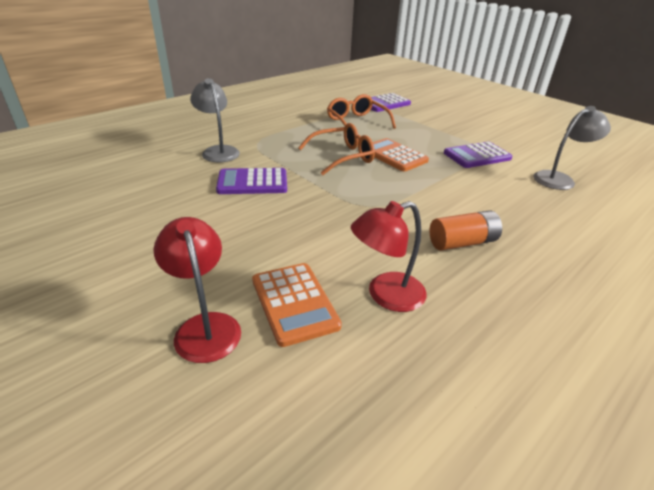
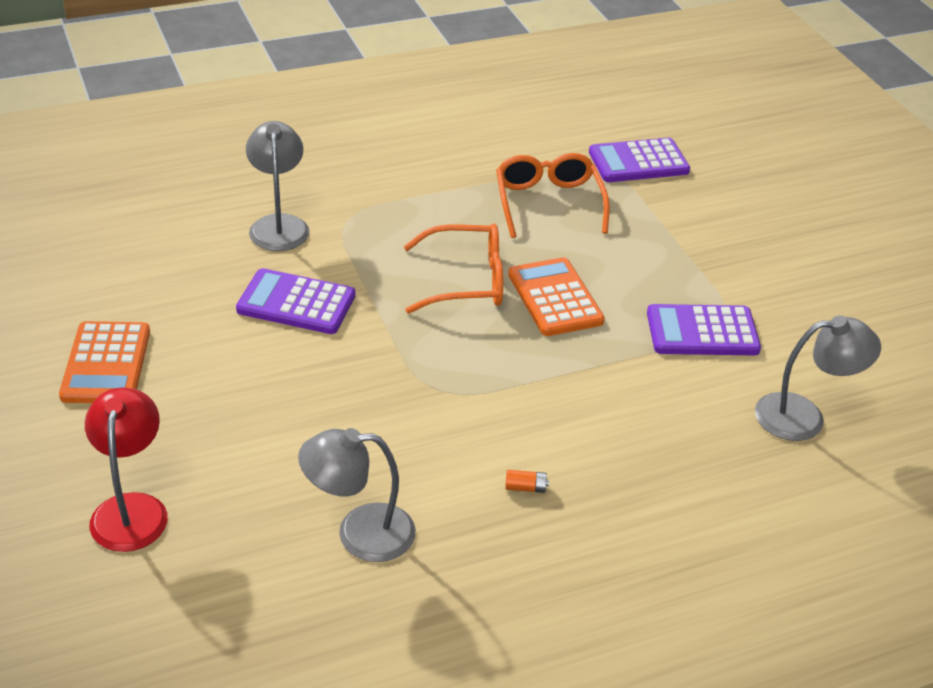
camera: 20 degrees right, 5 degrees up
orange calculator [252,263,342,347] -> orange calculator moved to [59,321,150,403]
red lamp [351,201,427,312] -> grey lamp [298,428,416,562]
orange battery [429,210,502,251] -> orange battery [505,470,549,493], size x0.43

